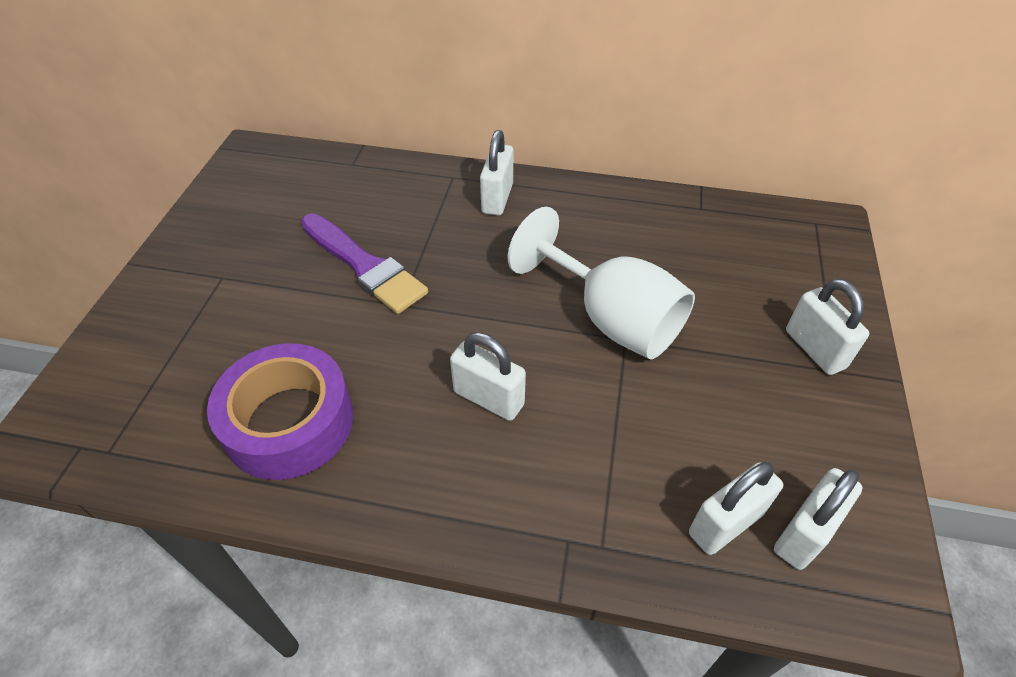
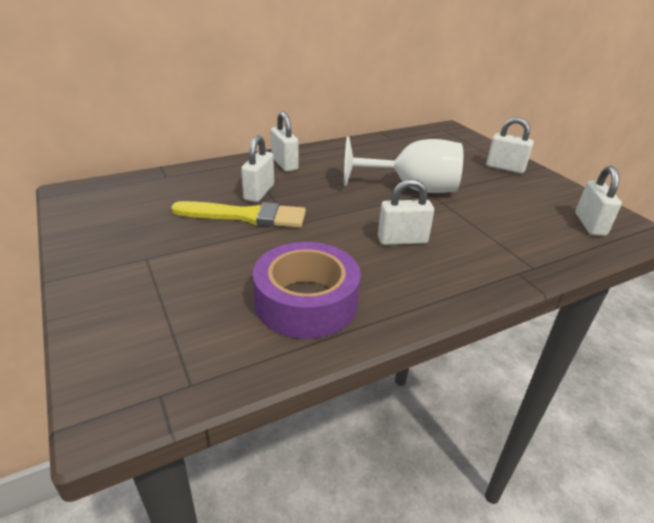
camera: 40 degrees left, 15 degrees down
purple brush [301,213,428,314] -> yellow brush [171,201,306,228]
white padlock [689,462,783,555] -> white padlock moved to [241,135,274,202]

